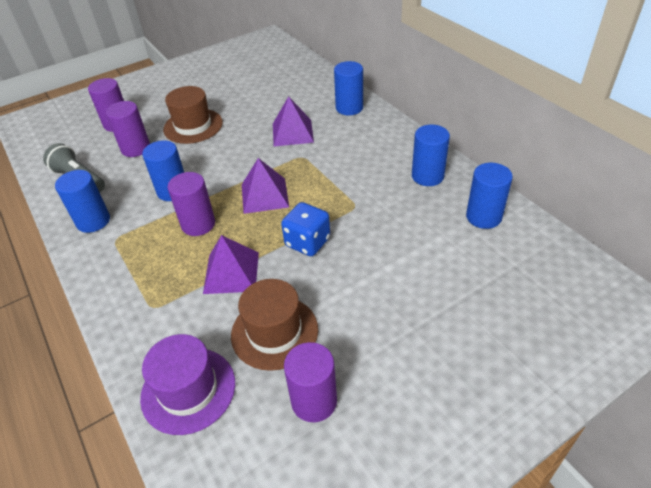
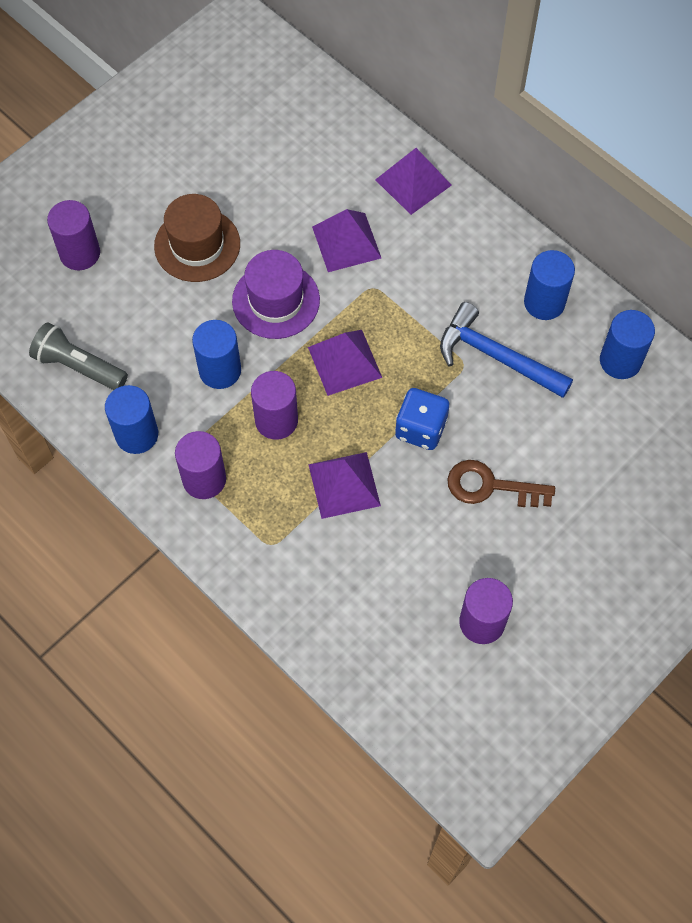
camera: 15 degrees left, 20 degrees up
purple cylinder [106,101,150,157] -> purple cylinder moved to [175,431,226,499]
purple hat [140,334,235,435] -> purple hat moved to [232,250,320,339]
brown hat [231,279,318,371] -> none
blue cylinder [334,61,363,115] -> purple pyramid [375,148,452,215]
none -> blue hammer [440,302,573,398]
none -> brown key [447,460,555,507]

